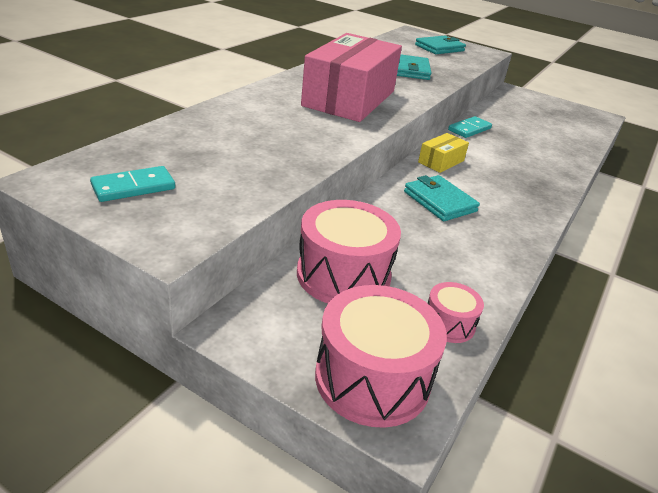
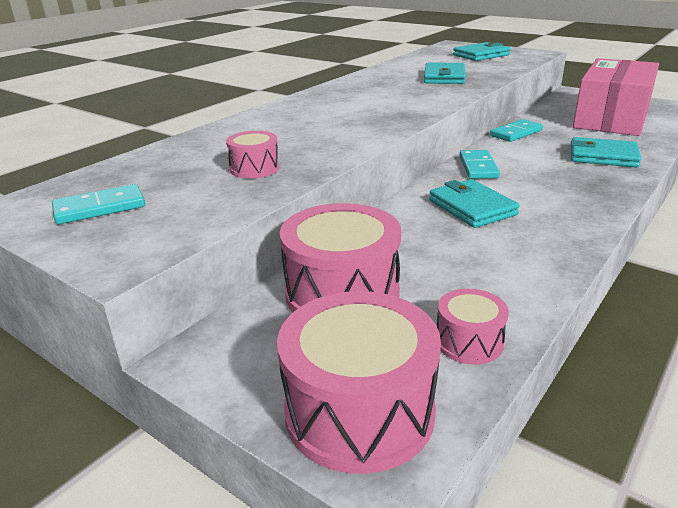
camera: 10 degrees right, 5 degrees down
pink box [301,33,402,122] -> pink box moved to [573,58,659,136]
yellow box [418,133,469,173] -> turquoise domino [460,150,500,179]
none -> pink drum [226,131,279,179]
none -> turquoise wallet [571,137,641,167]

